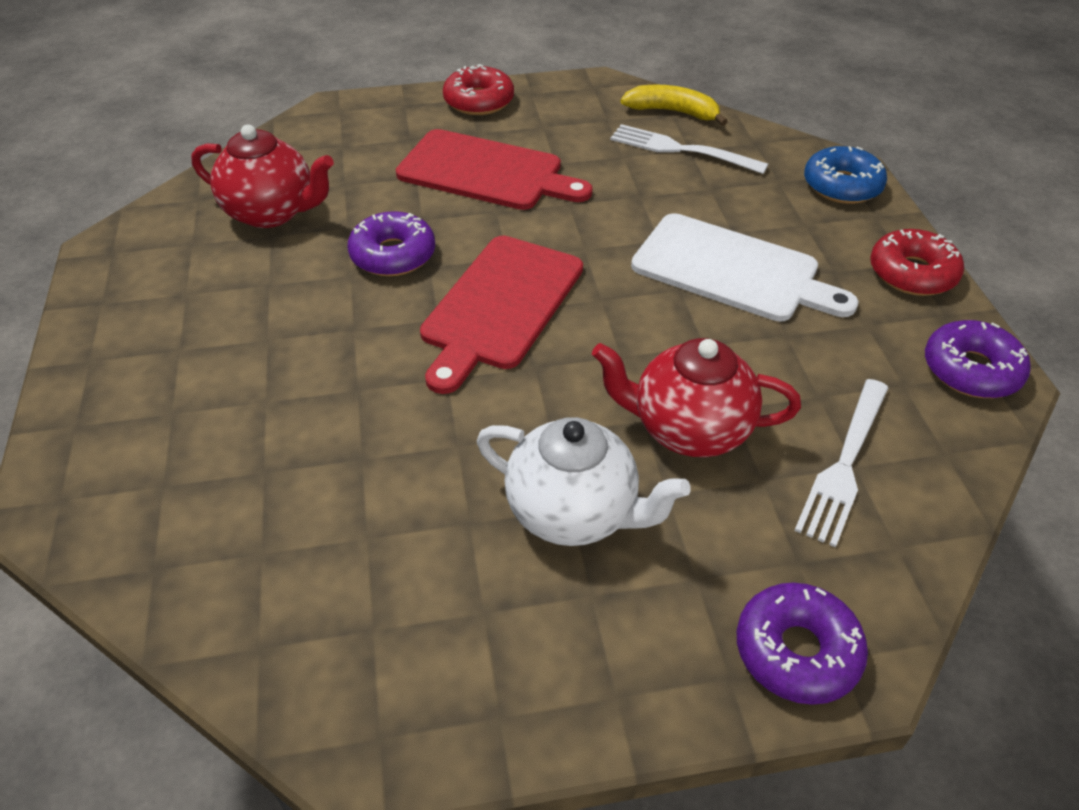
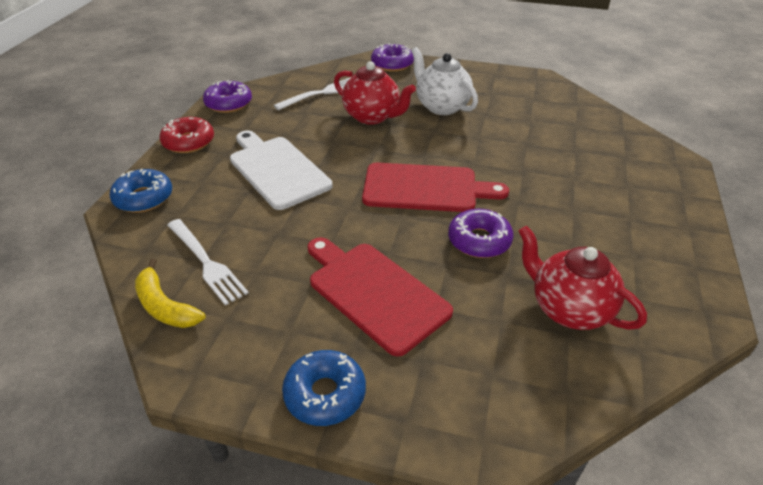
camera: 155 degrees left, 5 degrees down
red cutting board [420,236,583,394] -> red cutting board turned 45 degrees clockwise [362,163,509,212]
red donut [443,64,514,115] -> blue donut [282,350,366,426]

